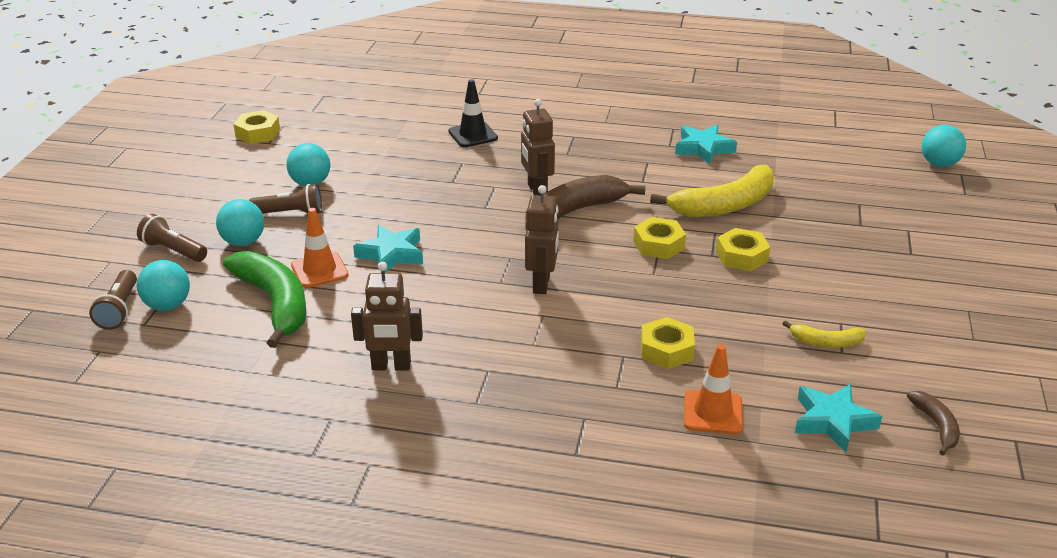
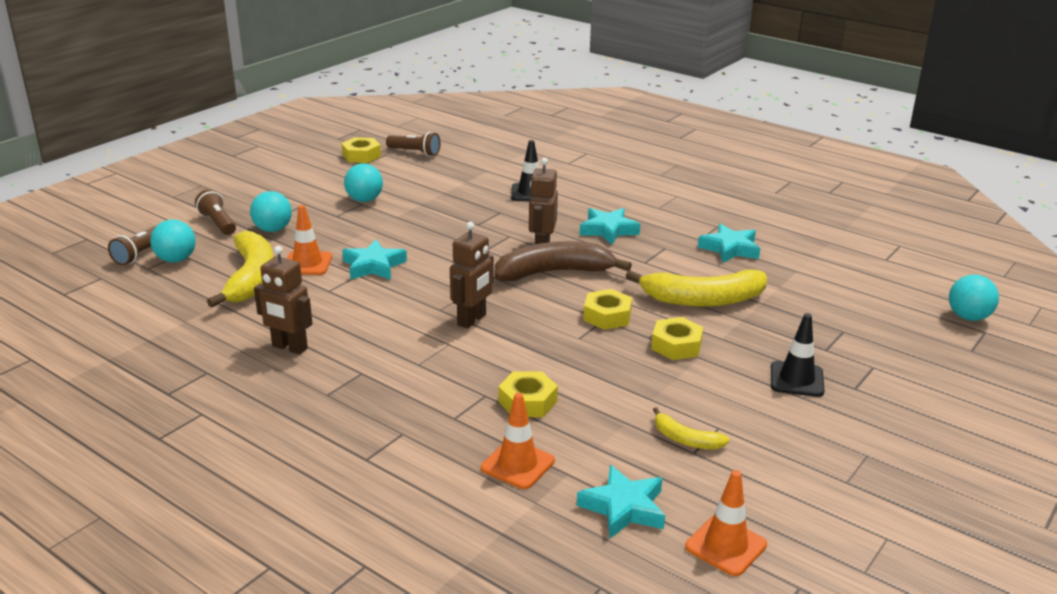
camera: 25 degrees right, 5 degrees down
green banana [223,251,306,348] -> yellow banana [207,231,273,307]
brown flashlight [249,184,322,214] -> brown flashlight moved to [386,132,440,157]
brown banana [907,391,960,455] -> orange traffic cone [685,470,767,576]
none -> turquoise star [580,208,640,245]
none -> black traffic cone [771,313,825,397]

